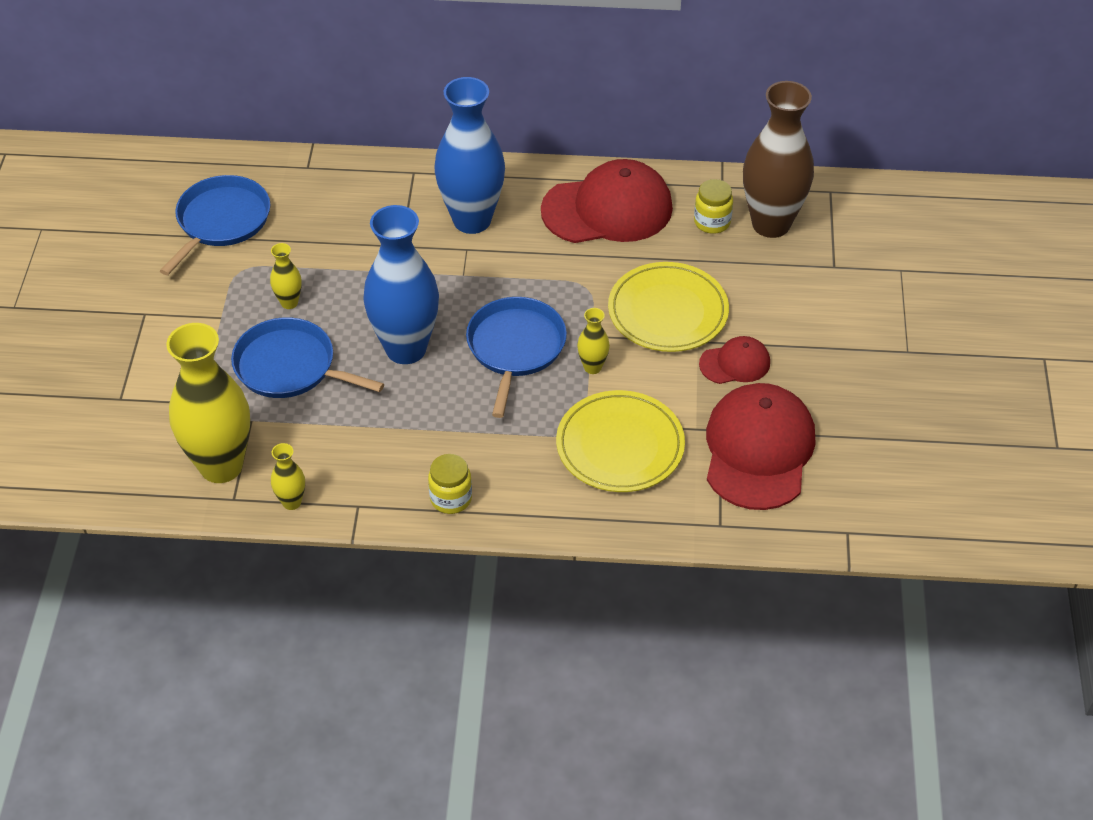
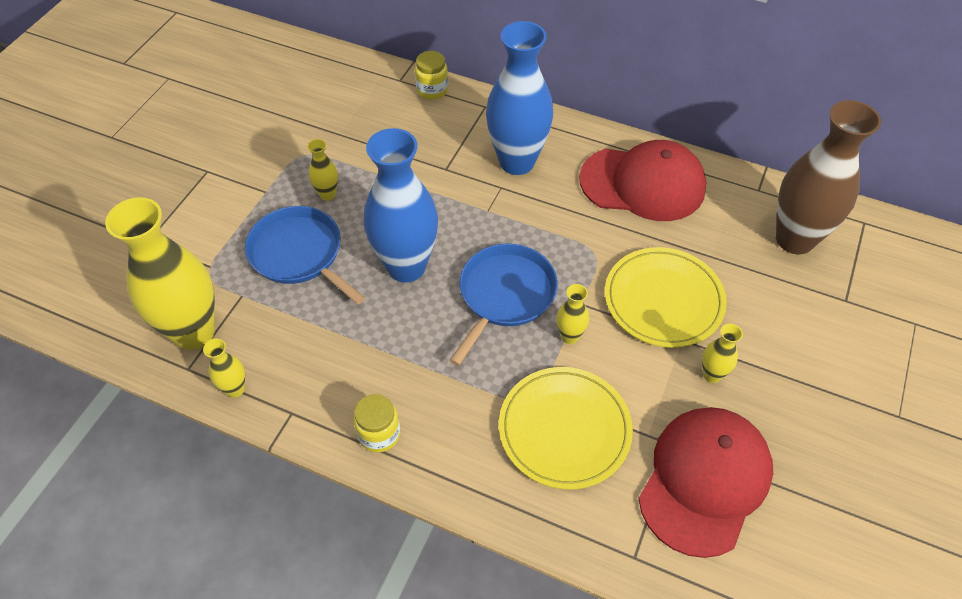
camera: 20 degrees right, 5 degrees up
blue pan [160,175,270,275] -> none
yellow jar [694,179,733,234] -> yellow jar moved to [415,51,448,100]
red cap [699,336,770,384] -> yellow vase [702,324,743,383]

